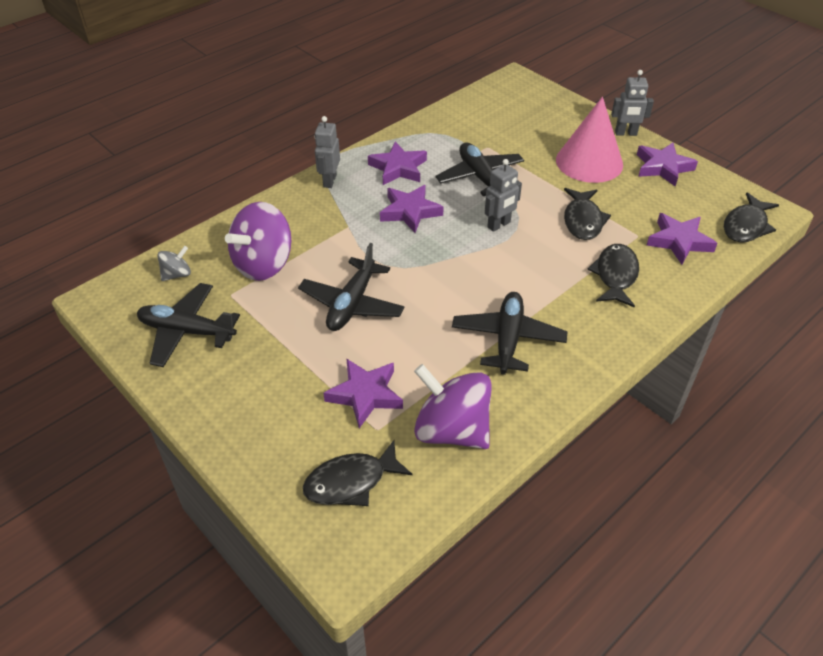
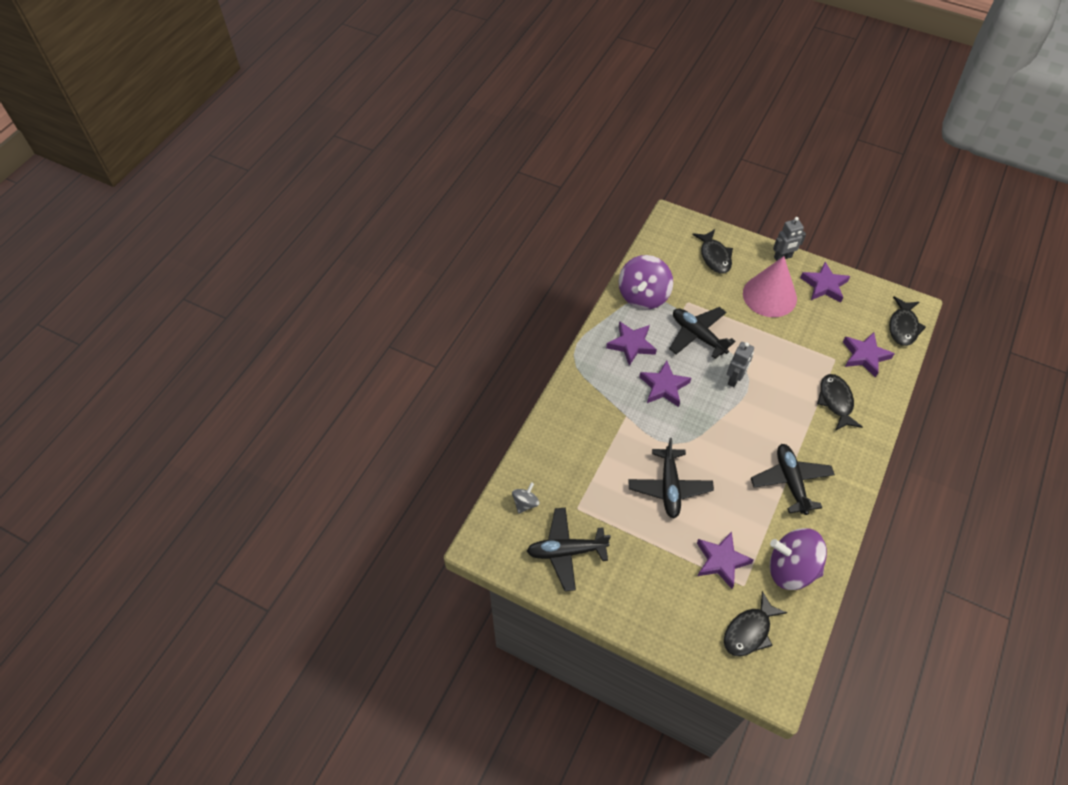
camera: 20 degrees left, 10 degrees up
purple spinning top [225,202,291,281] -> purple spinning top moved to [619,255,673,309]
grey robot [314,116,340,188] -> none
black fish [564,188,611,240] -> black fish moved to [692,229,733,273]

